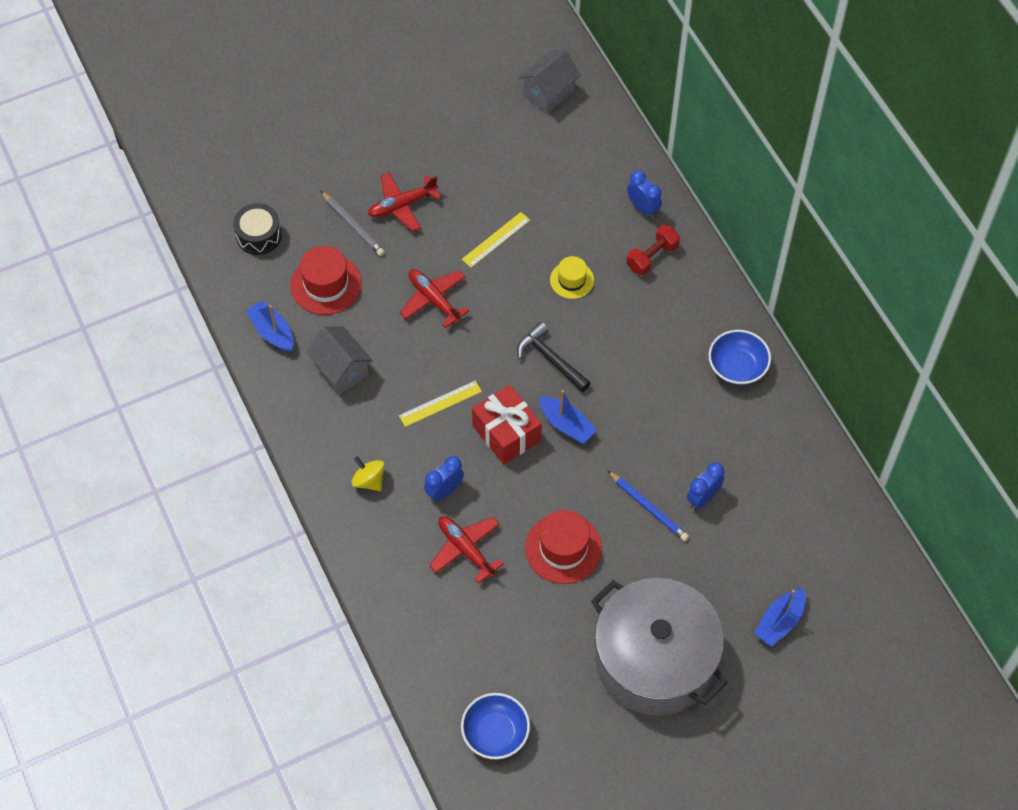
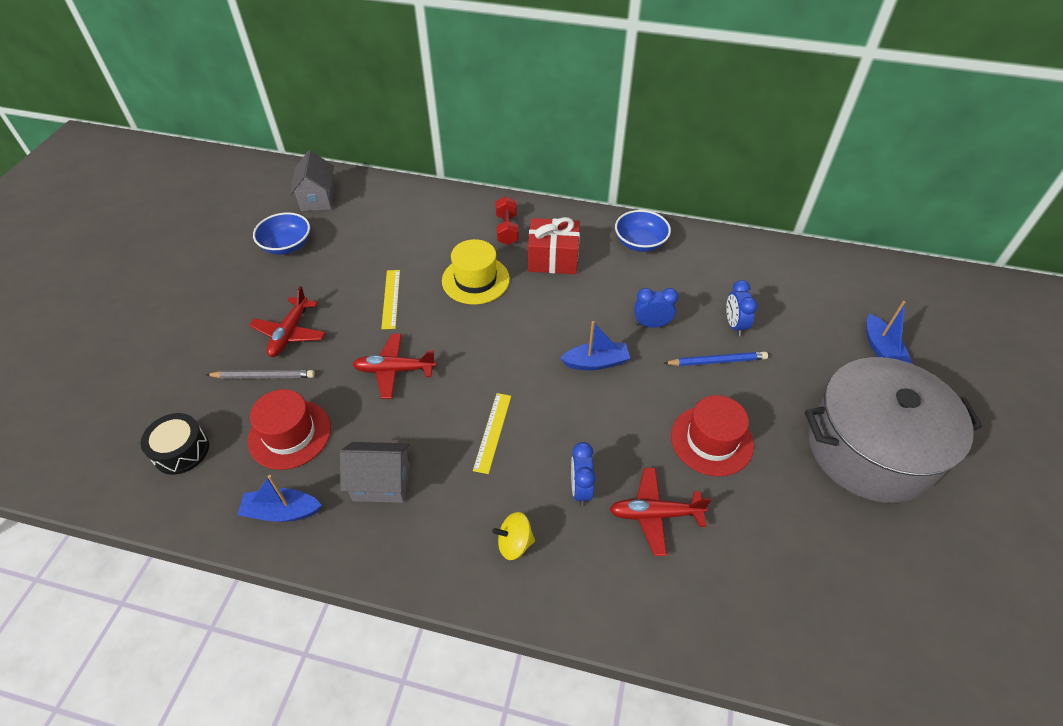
camera: 50 degrees left, 10 degrees down
blue bowl [461,693,530,759] -> blue bowl moved to [253,212,310,255]
red gift [472,385,542,465] -> red gift moved to [528,217,580,274]
black hammer [517,322,591,392] -> none
yellow hat [550,256,594,299] -> yellow hat [442,239,510,305], size x1.61
blue clock [627,171,662,218] -> blue clock moved to [634,288,678,328]

